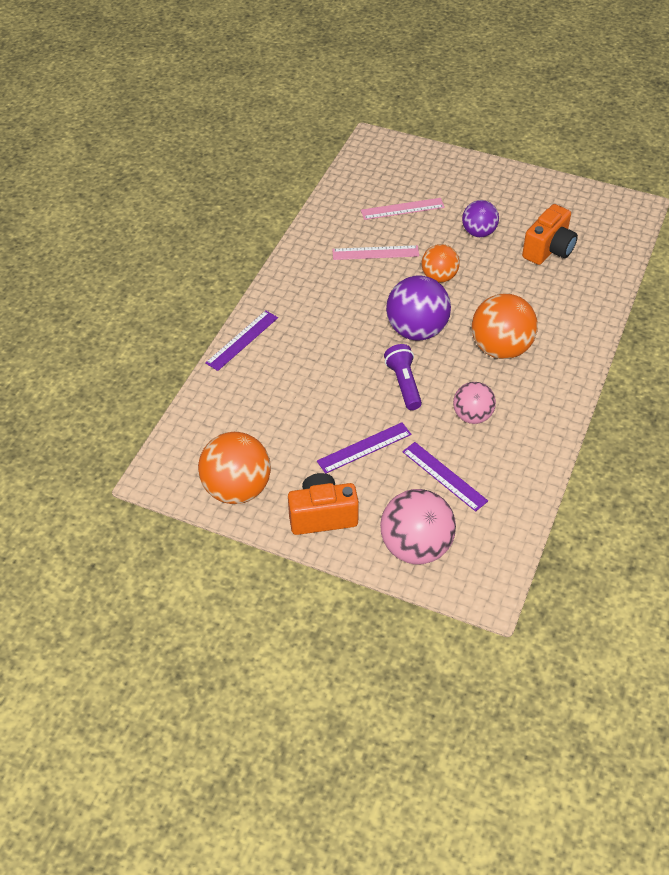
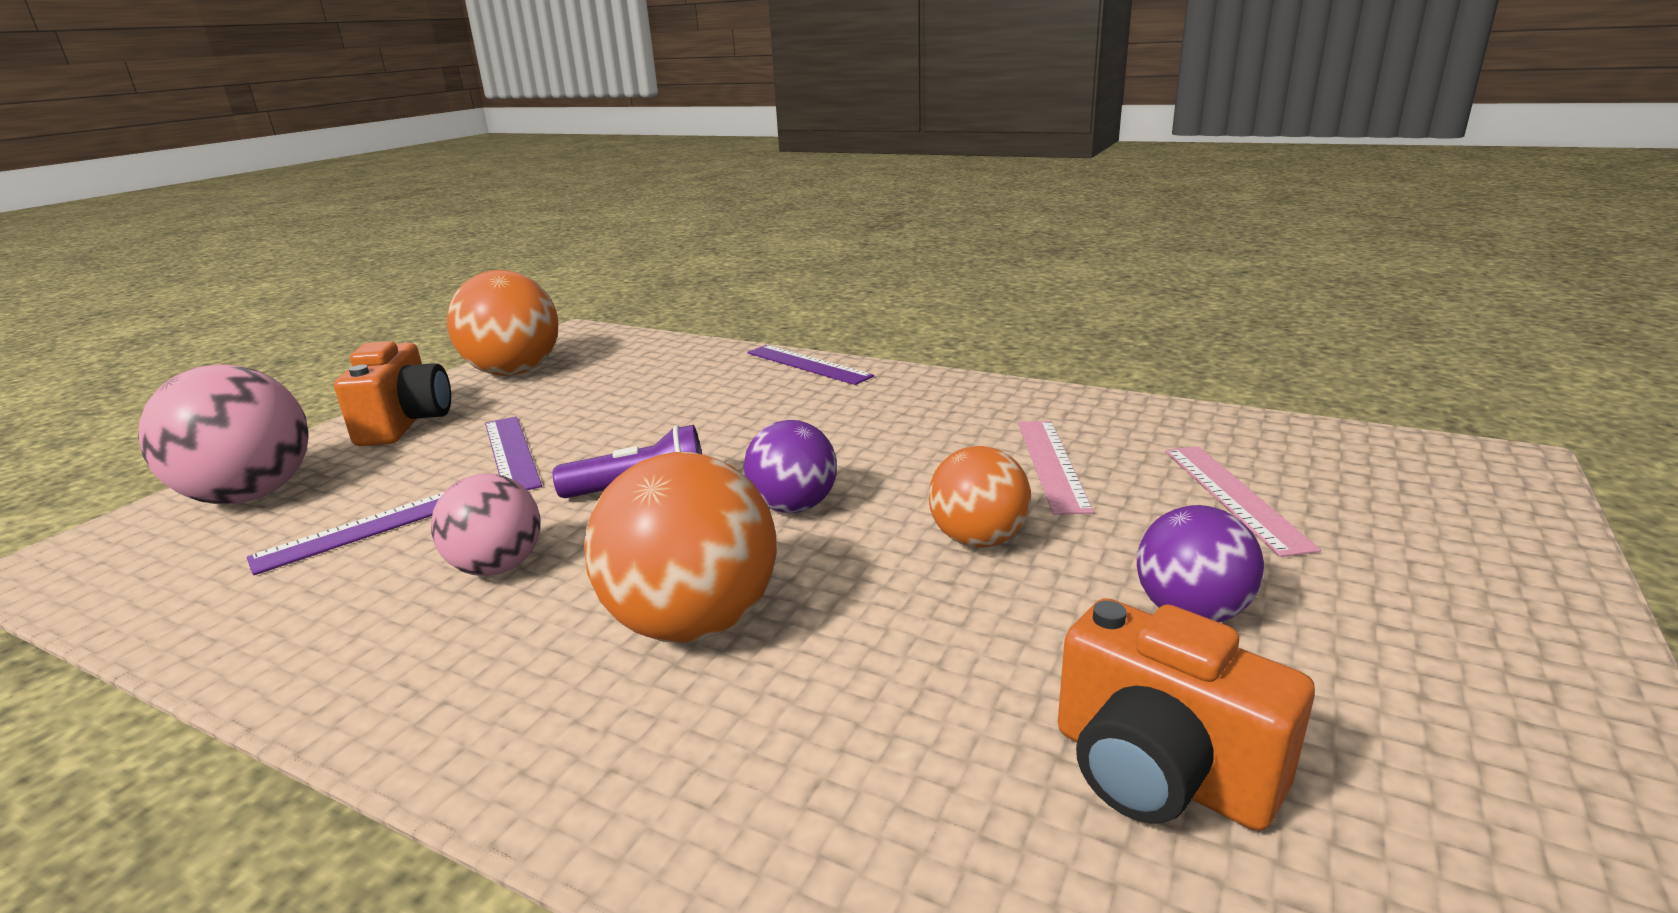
camera: 95 degrees right, 25 degrees down
purple ball [386,275,451,341] -> purple ball [744,420,837,513], size x0.62

